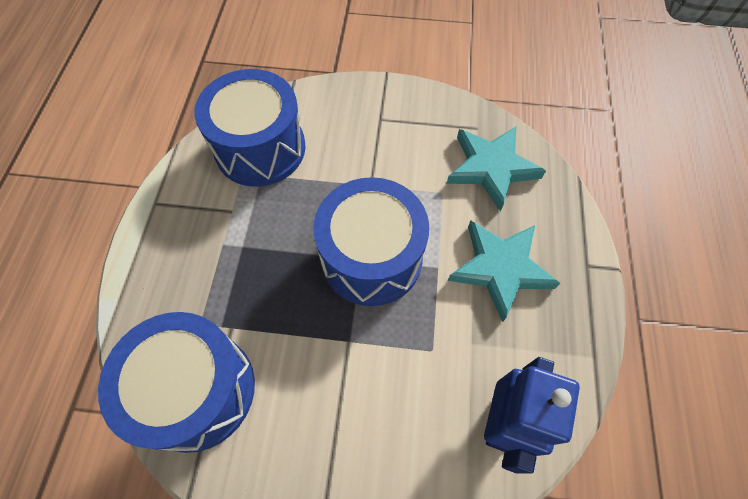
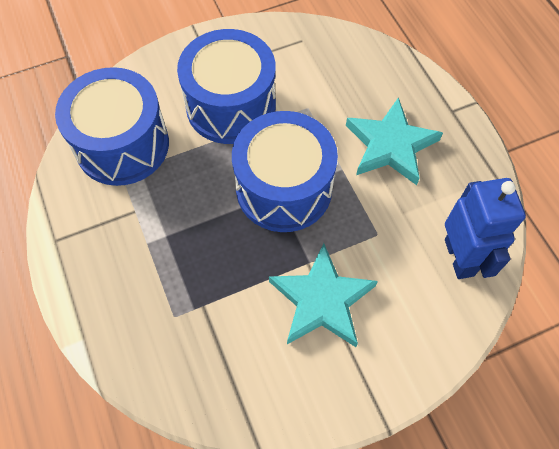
camera: 30 degrees left, 0 degrees up
blue drum [98,312,255,453] -> blue drum moved to [177,29,276,144]
turquoise star [447,126,546,211] -> turquoise star moved to [269,243,378,347]

